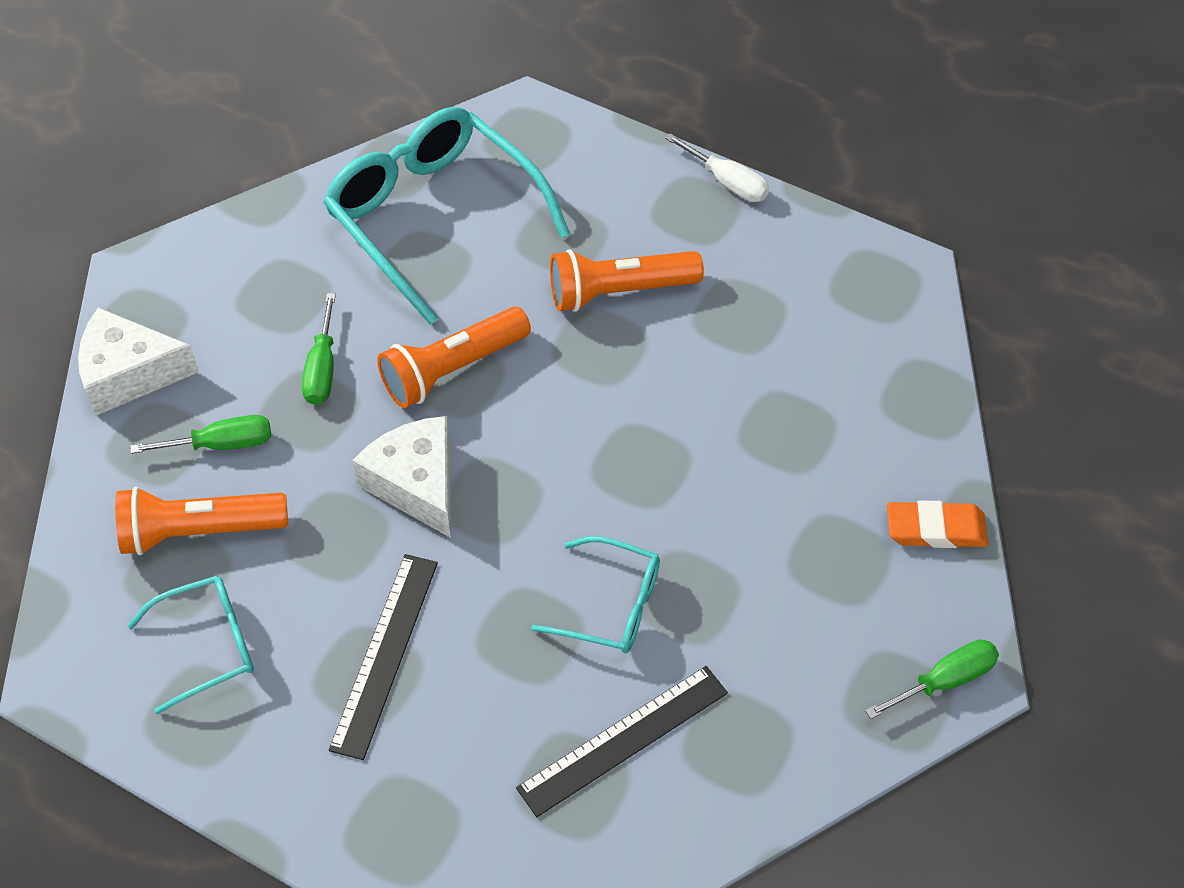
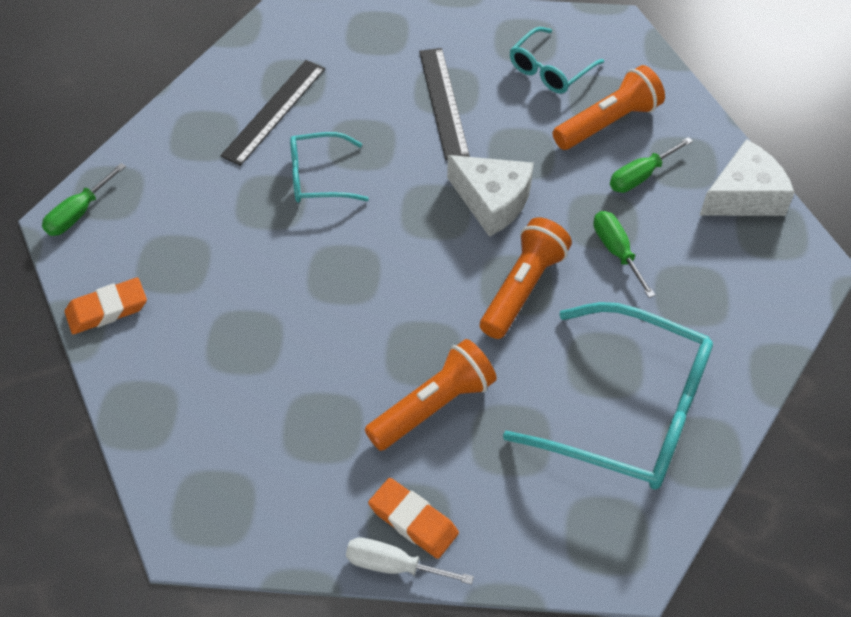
camera: 155 degrees right, 0 degrees up
none -> orange eraser [368,478,459,559]

